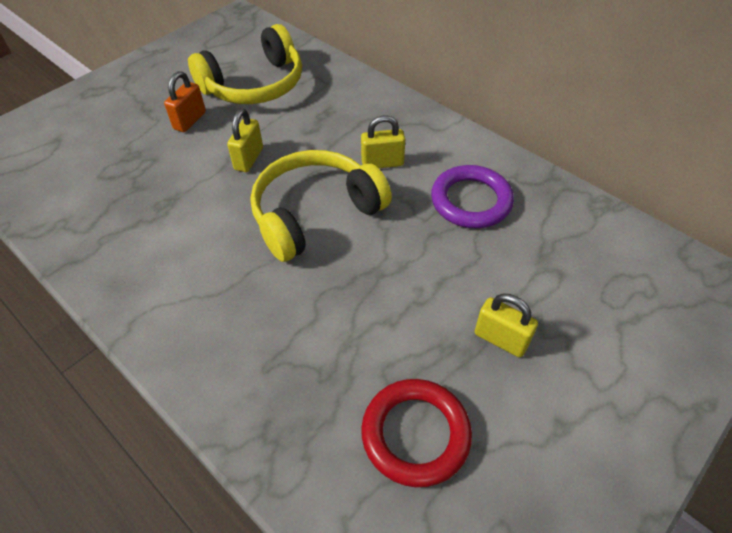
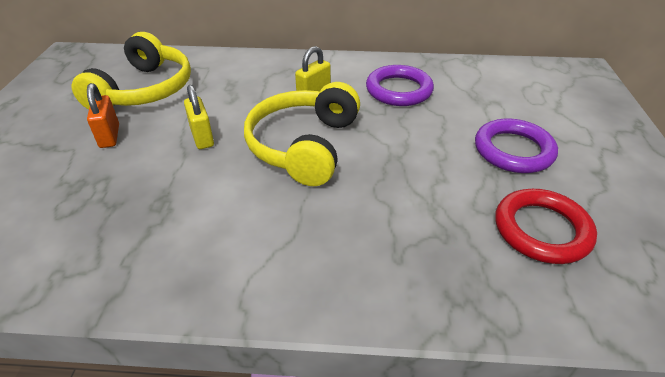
camera: 40 degrees left, 10 degrees down
yellow padlock [475,293,538,357] -> purple ring [475,119,558,173]

